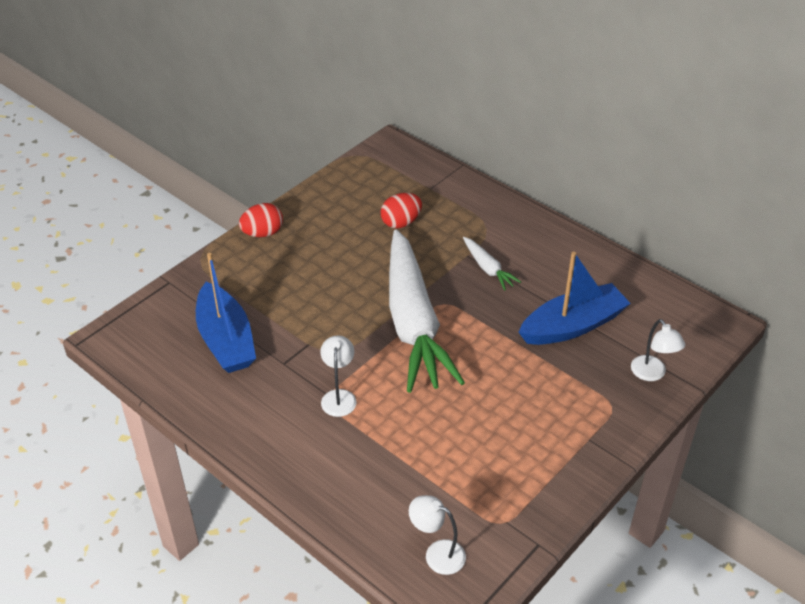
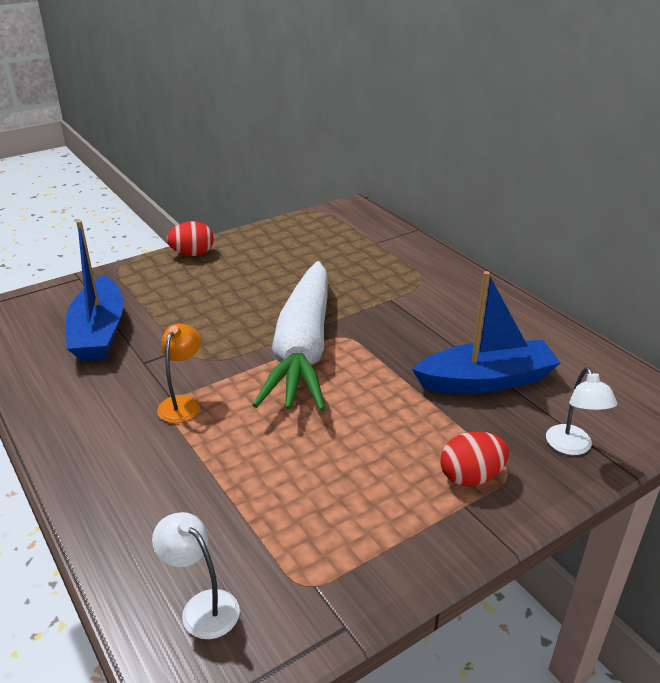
camera: 15 degrees right, 10 degrees down
white lamp [320,335,357,417] -> orange lamp [157,324,201,423]
red egg [380,193,422,228] -> red egg moved to [440,432,509,487]
white carrot [463,237,521,290] -> none

